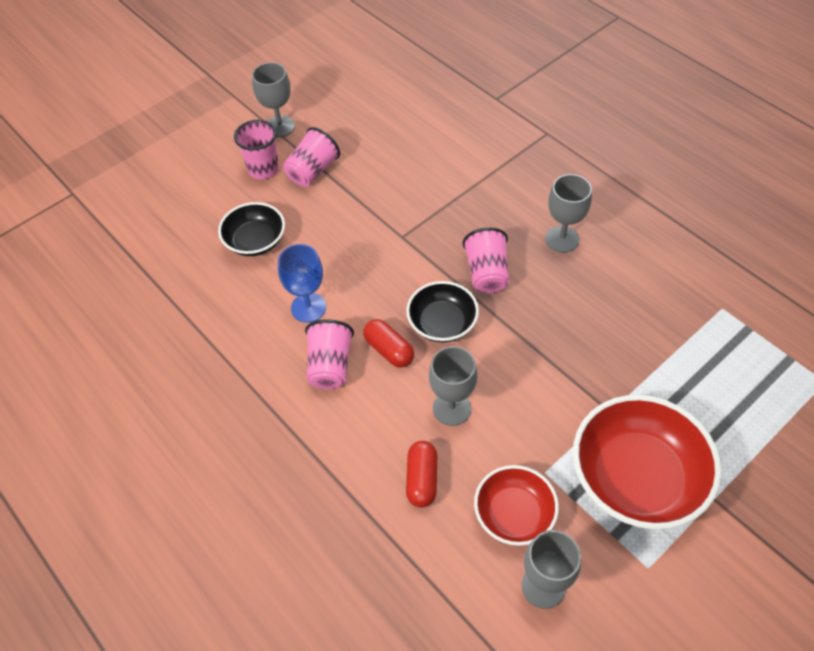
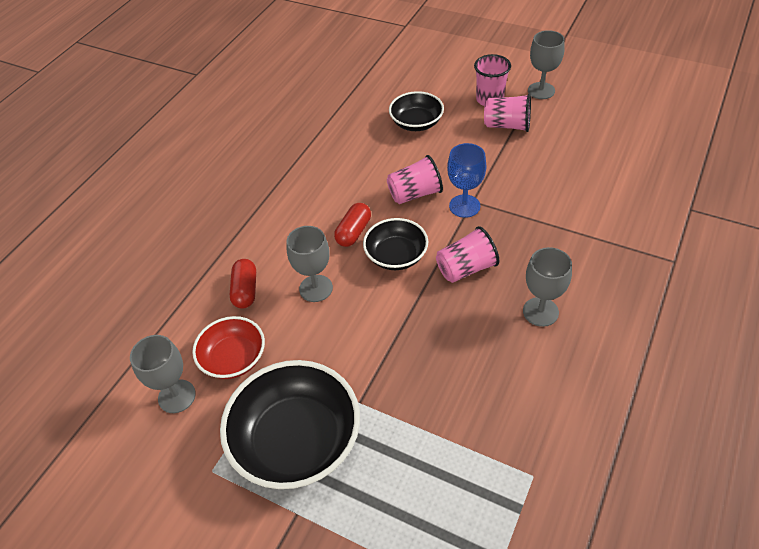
camera: 70 degrees right, 5 degrees down
blue goblet [278,244,326,323] -> blue goblet moved to [447,143,486,218]
pink cup [305,319,354,389] -> pink cup moved to [387,155,443,204]
red capsule [406,441,437,508] -> red capsule turned 75 degrees counterclockwise [230,259,256,309]
red bowl [573,395,721,530] -> black bowl [220,360,360,489]

